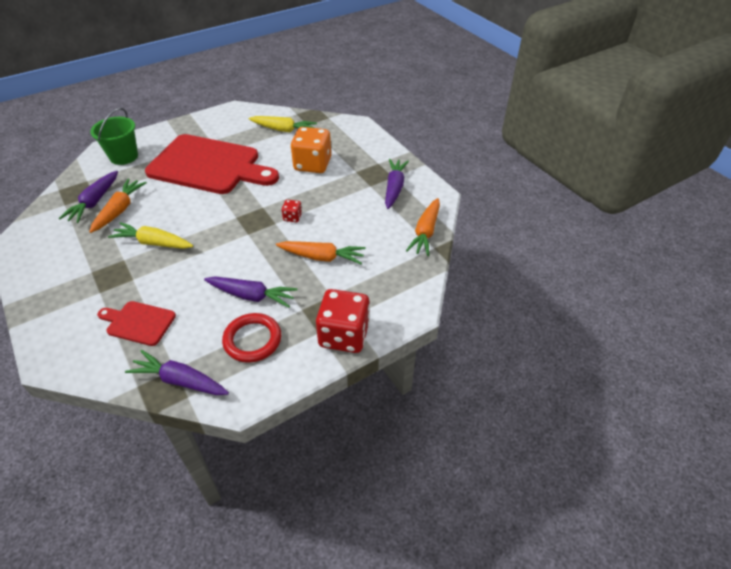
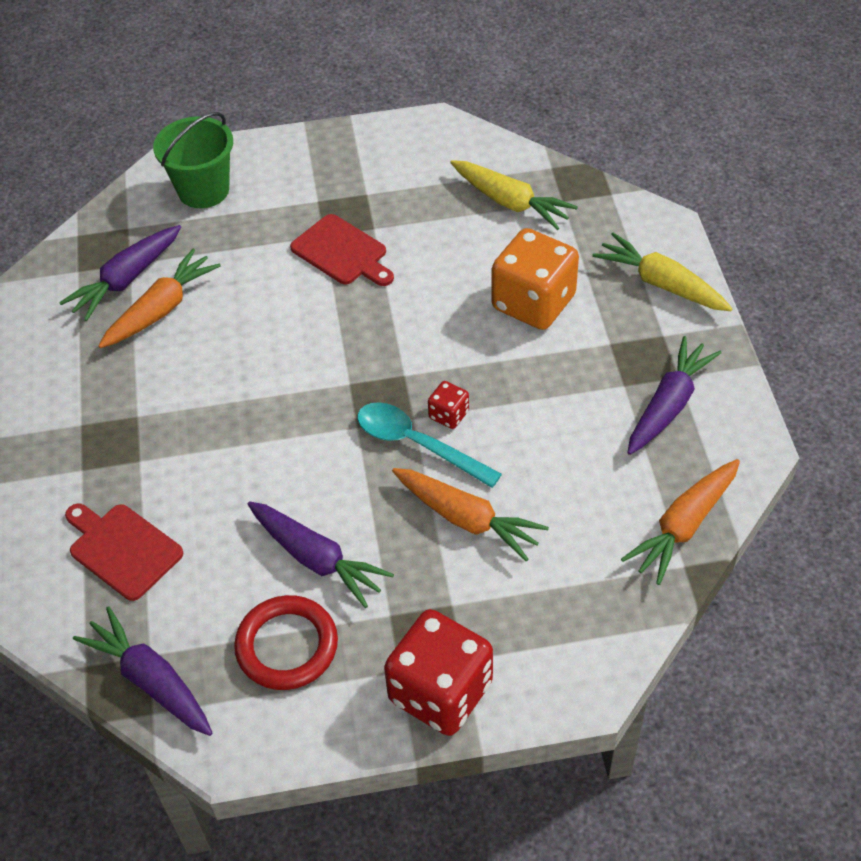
camera: 25 degrees right, 5 degrees up
yellow carrot [108,222,193,249] -> yellow carrot moved to [592,233,733,311]
red cutting board [145,134,279,194] -> red cutting board [290,214,394,286], size x0.45
none -> turquoise spoon [357,402,502,488]

